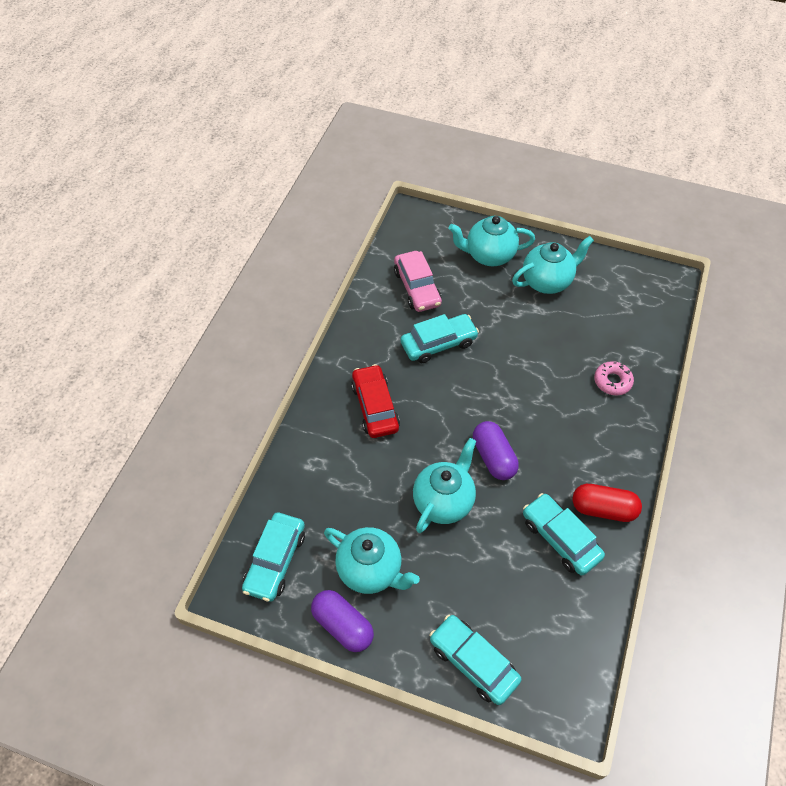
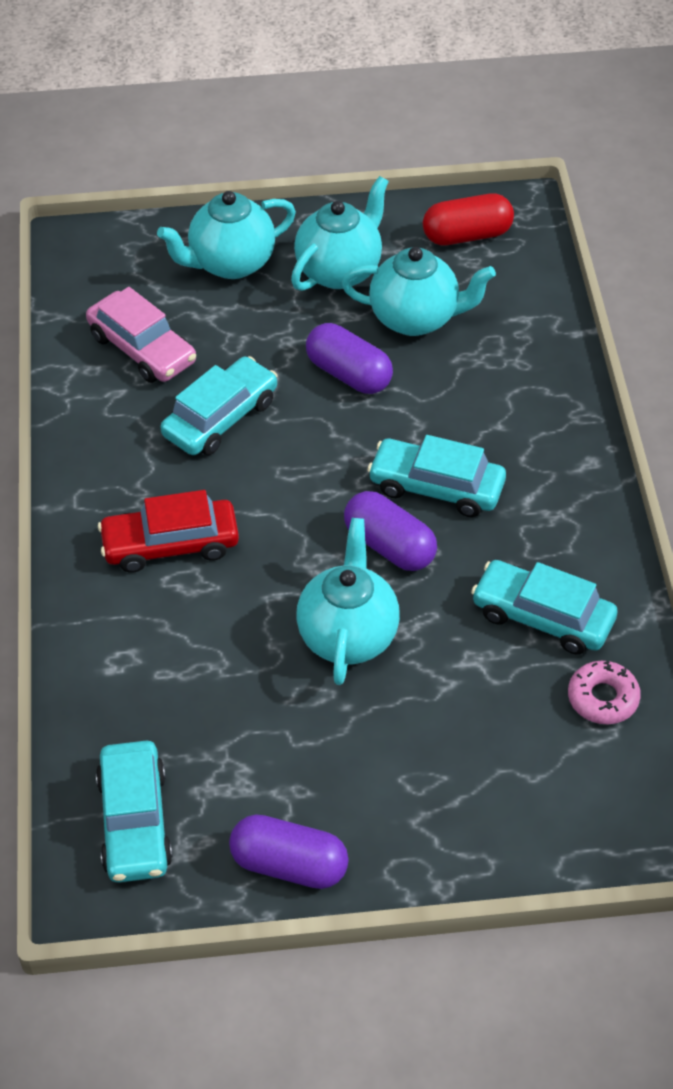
camera: 25 degrees left, 5 degrees down
turquoise teapot [324,527,420,594] -> turquoise teapot moved to [342,247,496,336]
red car [351,364,400,438] -> red car turned 60 degrees counterclockwise [98,490,239,573]
turquoise car [430,615,521,705] -> turquoise car moved to [367,435,506,517]
red capsule [572,484,642,522] -> red capsule moved to [423,193,514,246]
pink donut [594,361,634,395] -> pink donut moved to [568,660,641,724]
none -> purple capsule [306,323,393,394]

